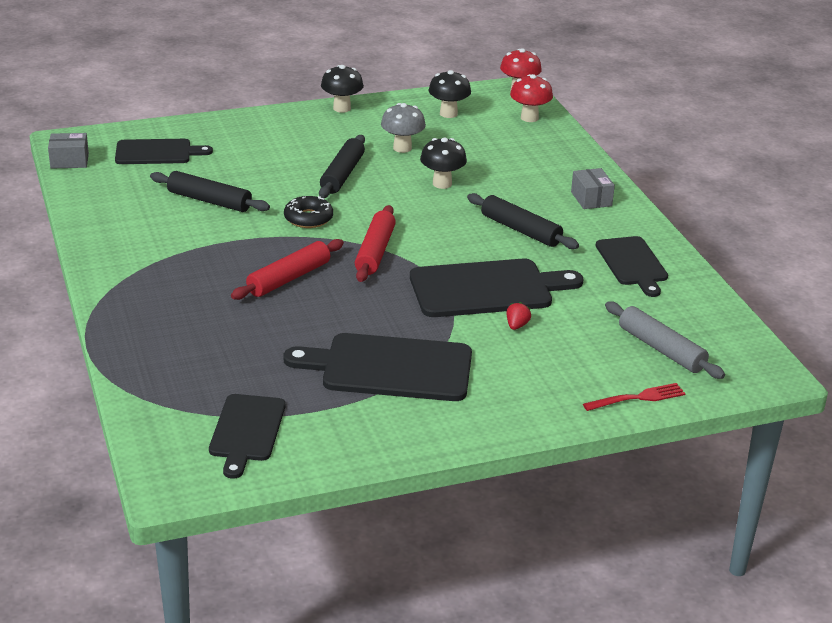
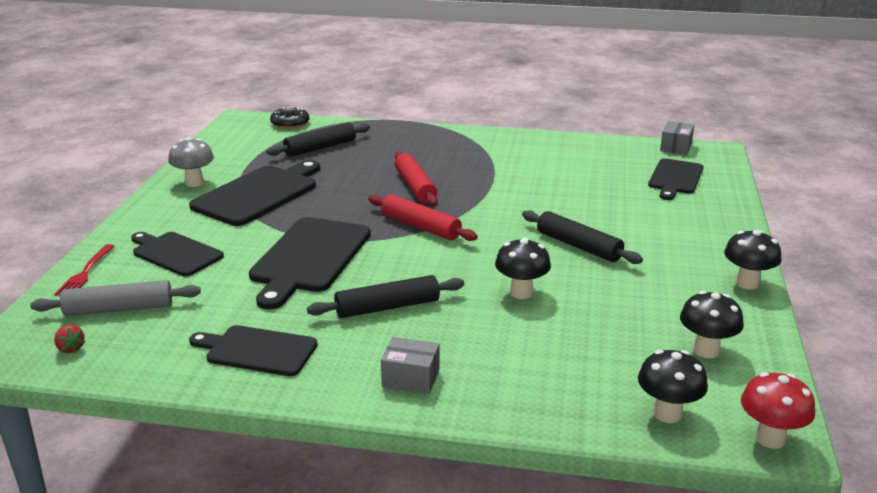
camera: 120 degrees right, 5 degrees down
black rolling pin [150,171,270,212] -> black rolling pin moved to [266,122,370,157]
black cutting board [209,394,285,479] -> black cutting board moved to [131,232,224,276]
black donut [284,196,333,228] -> black donut moved to [270,106,310,129]
grey mushroom [381,103,426,153] -> grey mushroom moved to [168,137,214,187]
red strawberry [506,302,531,330] -> red strawberry moved to [54,325,85,353]
red mushroom [510,74,553,122] -> black mushroom [638,350,708,423]

